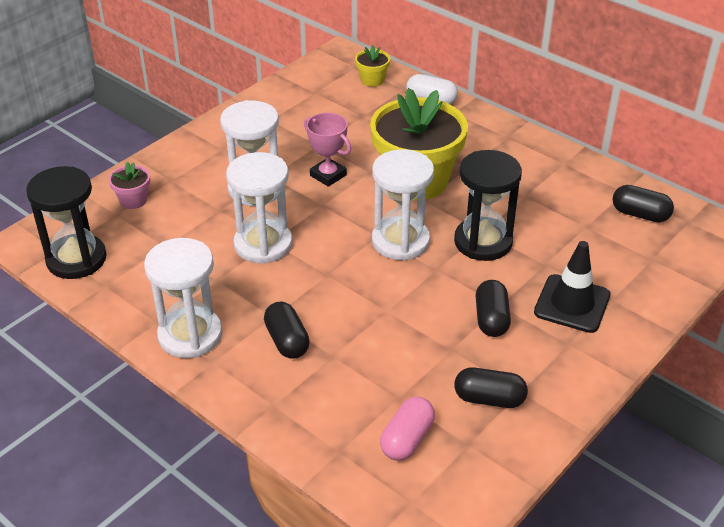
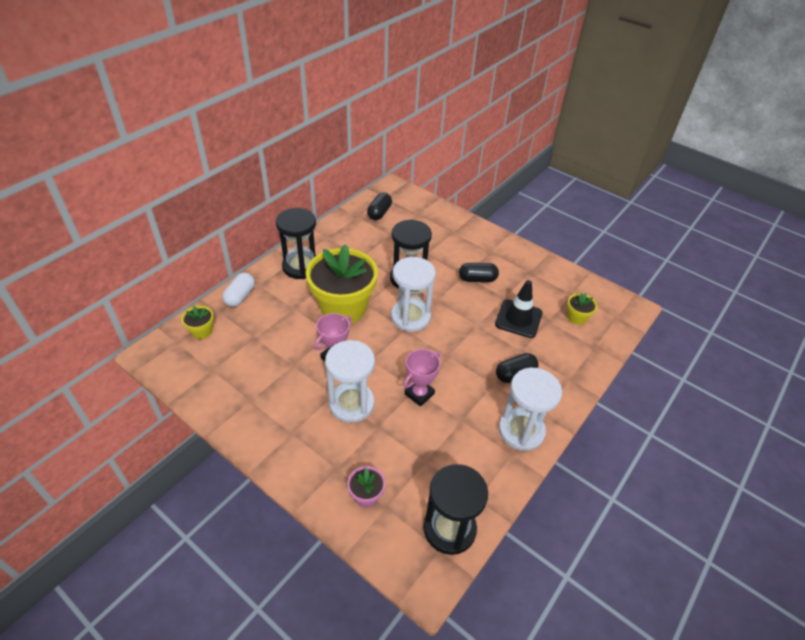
camera: 95 degrees left, 5 degrees up
white hourglass [226,152,293,264] -> pink trophy [403,349,440,407]
pink capsule [380,397,435,461] -> yellow flower pot [567,293,597,325]
black capsule [454,367,528,408] -> none
black traffic cone [534,241,610,333] -> black traffic cone moved to [495,280,543,338]
none -> black hourglass [276,208,316,279]

